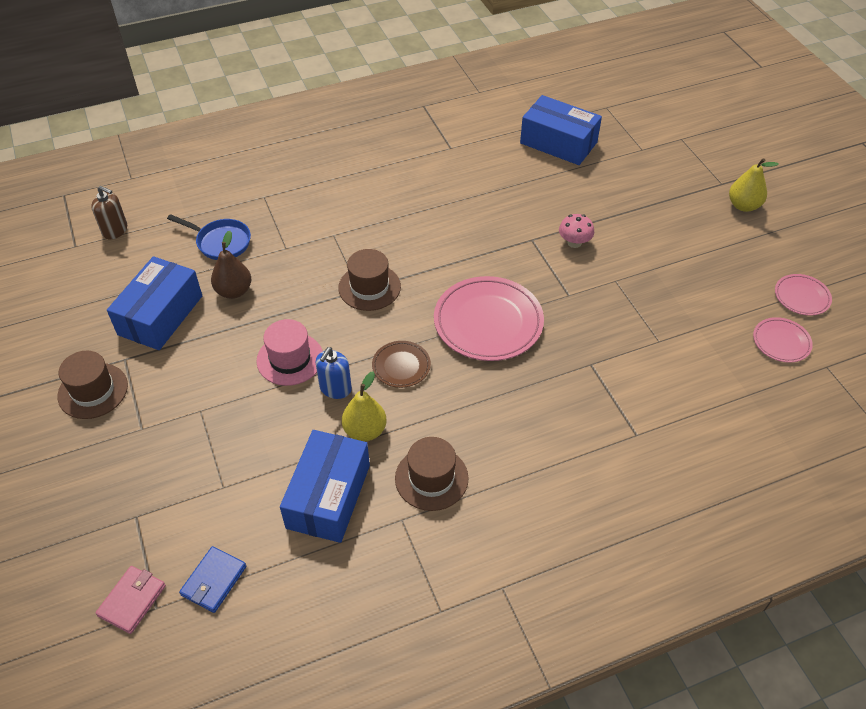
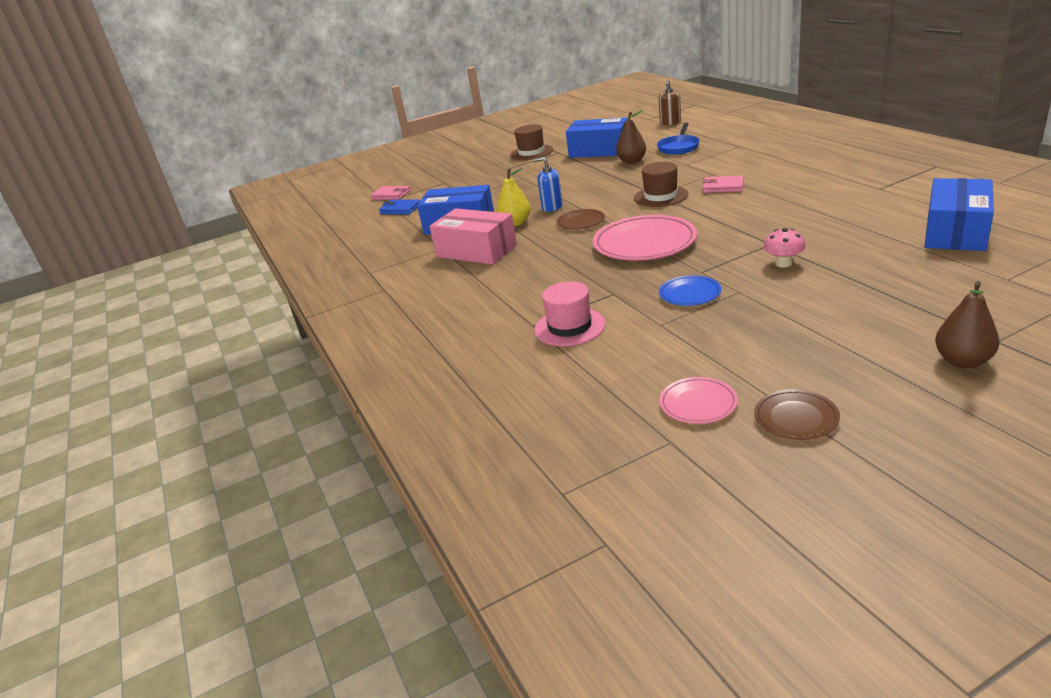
camera: 90 degrees right, 20 degrees down
pink hat [257,319,323,386] -> pink hat moved to [534,281,606,346]
brown hat [395,437,469,511] -> pink box [429,208,517,265]
yellow pear [729,158,779,212] -> brown pear [935,281,999,368]
pink plate [775,274,832,316] -> brown plate [754,389,840,440]
none -> blue plate [659,275,721,306]
none -> pink wallet [702,176,744,193]

